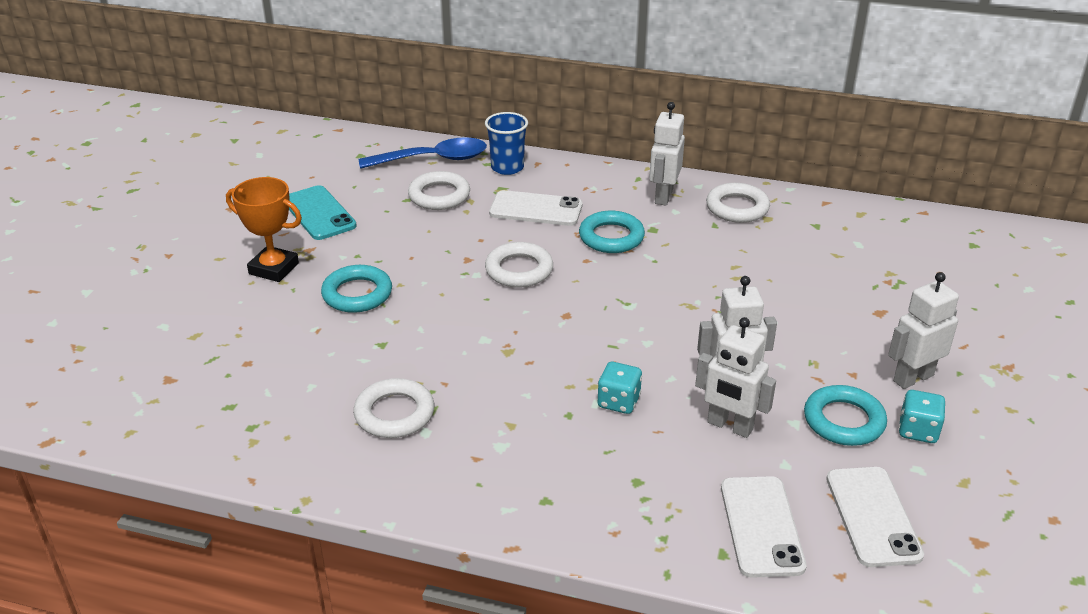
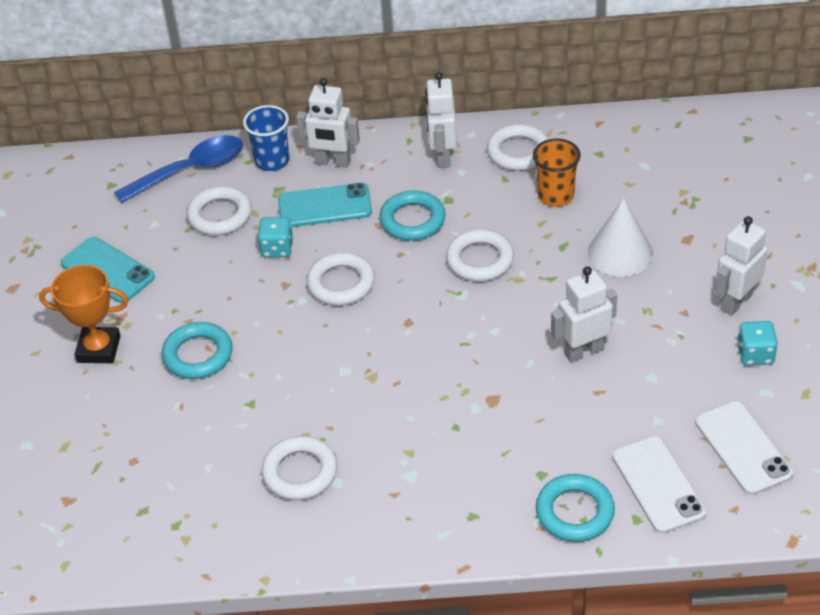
camera: 15 degrees left, 10 degrees up
white phone [489,190,582,226] -> turquoise phone [278,183,372,227]
turquoise dice [598,362,642,414] -> turquoise dice moved to [257,217,293,258]
white robot [695,317,776,438] -> white robot moved to [296,78,360,168]
turquoise ring [804,385,887,446] -> turquoise ring moved to [536,474,615,542]
none -> white ring [446,229,514,282]
none -> orange cup [533,139,581,207]
none -> white cone [588,198,653,277]

